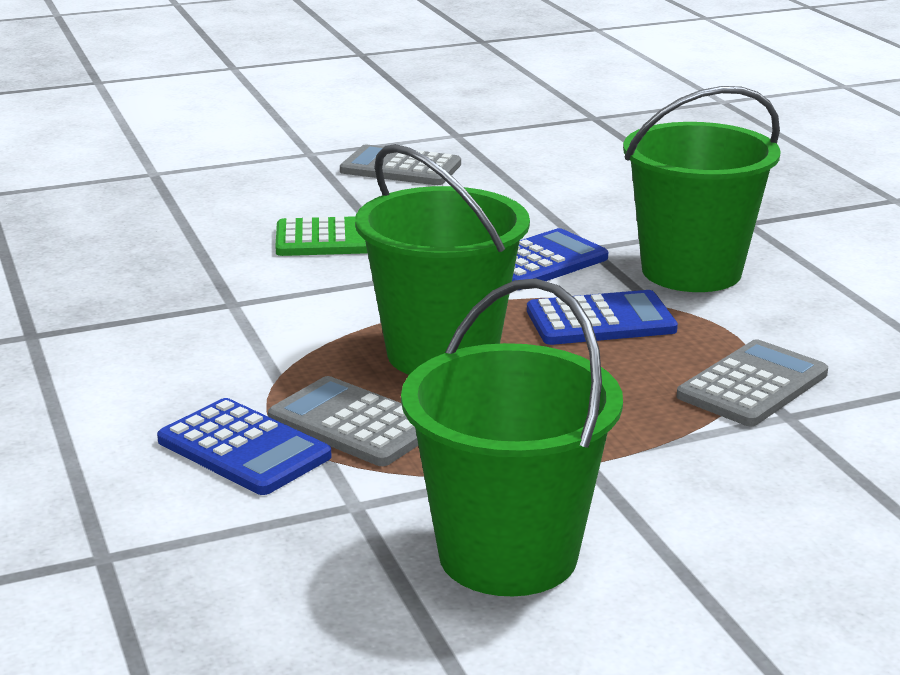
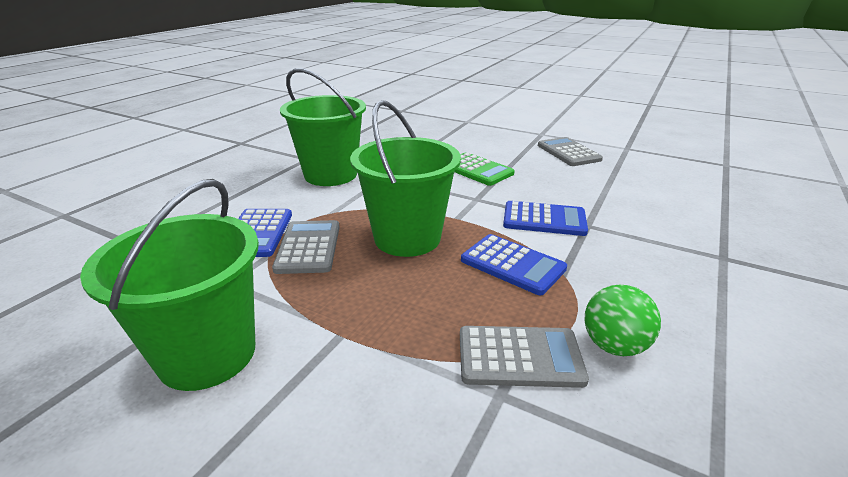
camera: 50 degrees right, 5 degrees up
green bucket [623,86,781,292] -> green bucket moved to [280,68,366,186]
none -> green ball [584,285,661,356]

